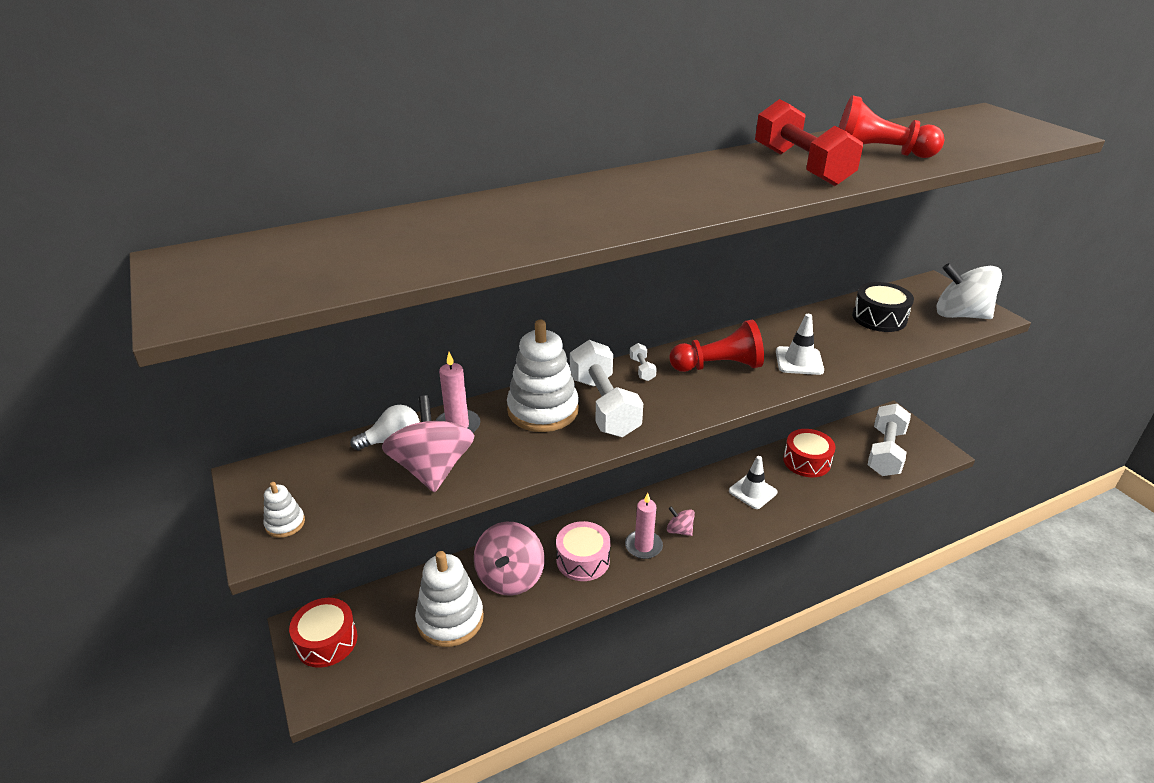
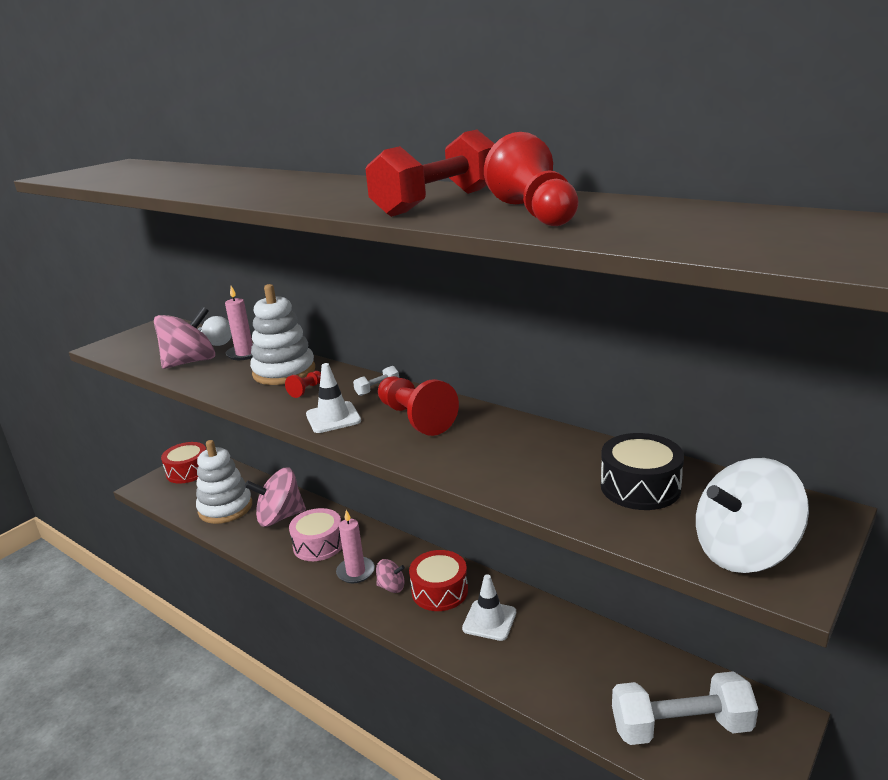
camera: 65 degrees right, 10 degrees down
white stacking toy [263,482,305,538] -> none
white dumbbell [570,340,643,437] -> red pawn [285,371,321,398]
pink spinning top [667,506,695,536] -> pink spinning top turned 90 degrees clockwise [376,559,405,593]
white traffic cone [776,314,824,375] -> white traffic cone moved to [306,363,361,433]
red drum [783,429,836,477] -> red drum moved to [409,550,468,611]
white spinning top [936,263,1002,319] -> white spinning top turned 105 degrees counterclockwise [696,458,809,573]

